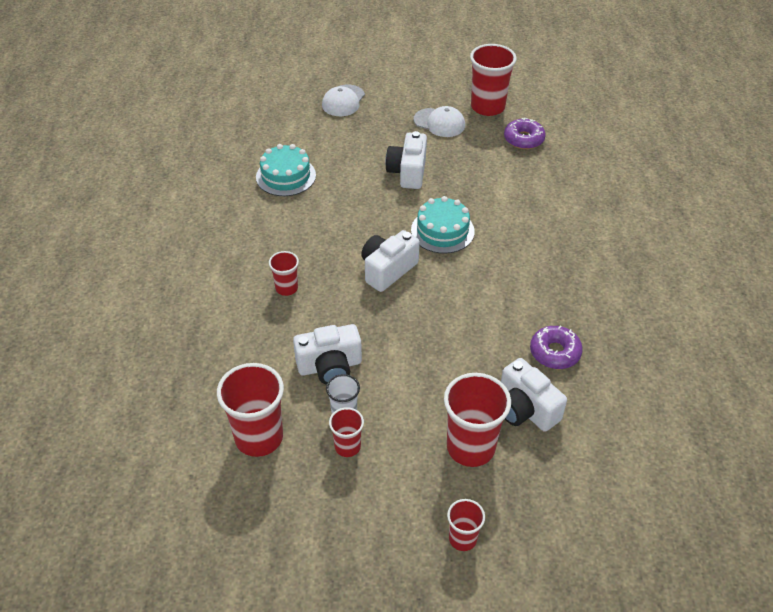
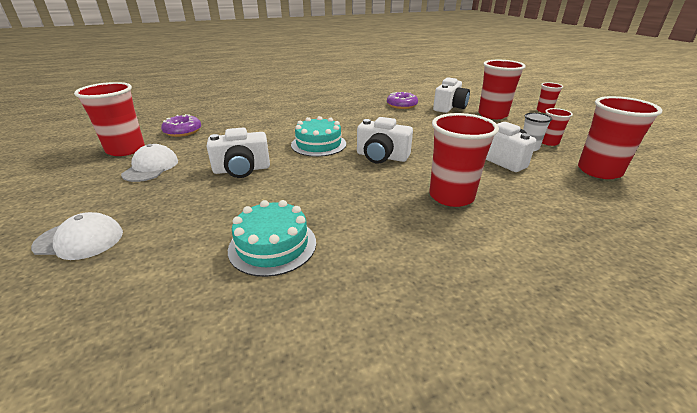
camera: 110 degrees left, 15 degrees down
red cup [269,251,299,296] -> red cup [429,113,499,207], size x1.86

